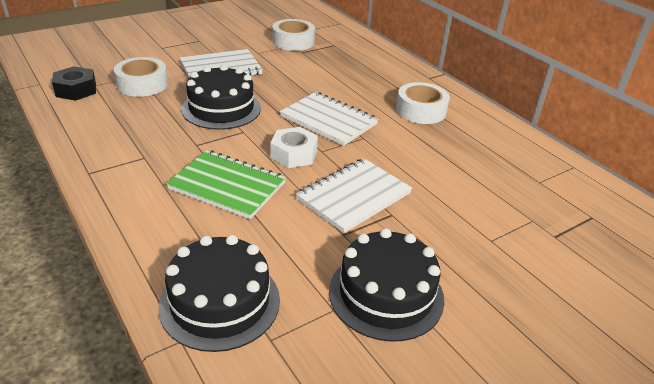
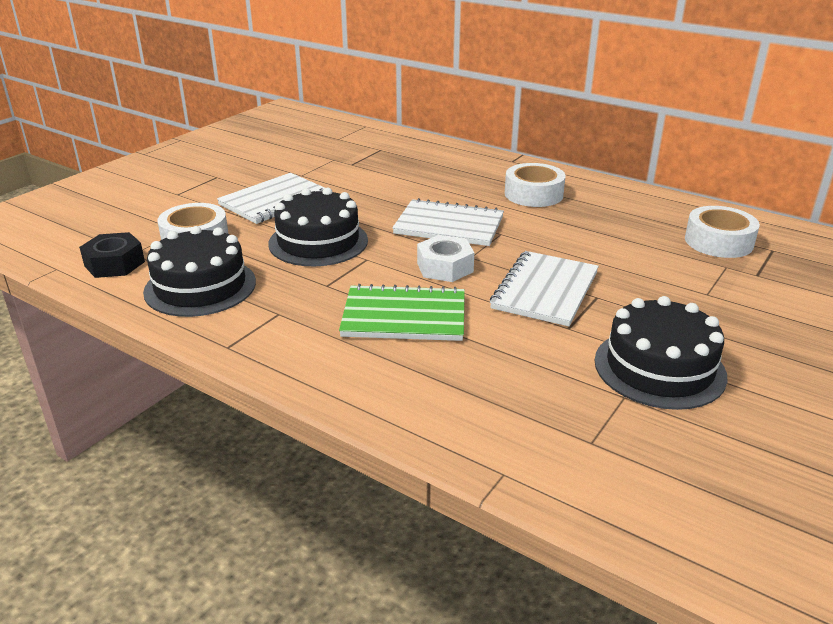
camera: 20 degrees left, 5 degrees down
black cake [158,235,280,352] -> black cake moved to [143,226,256,317]
white tape [272,19,315,51] -> white tape moved to [685,206,760,258]

